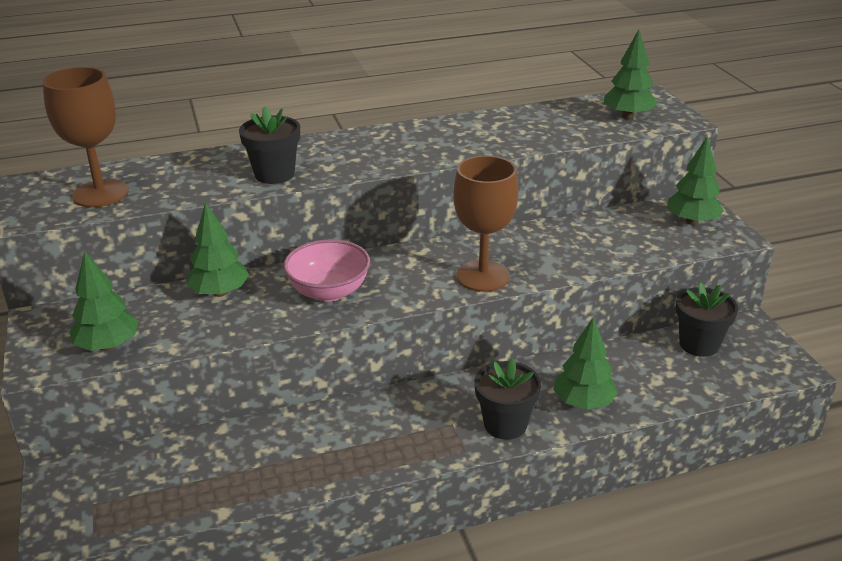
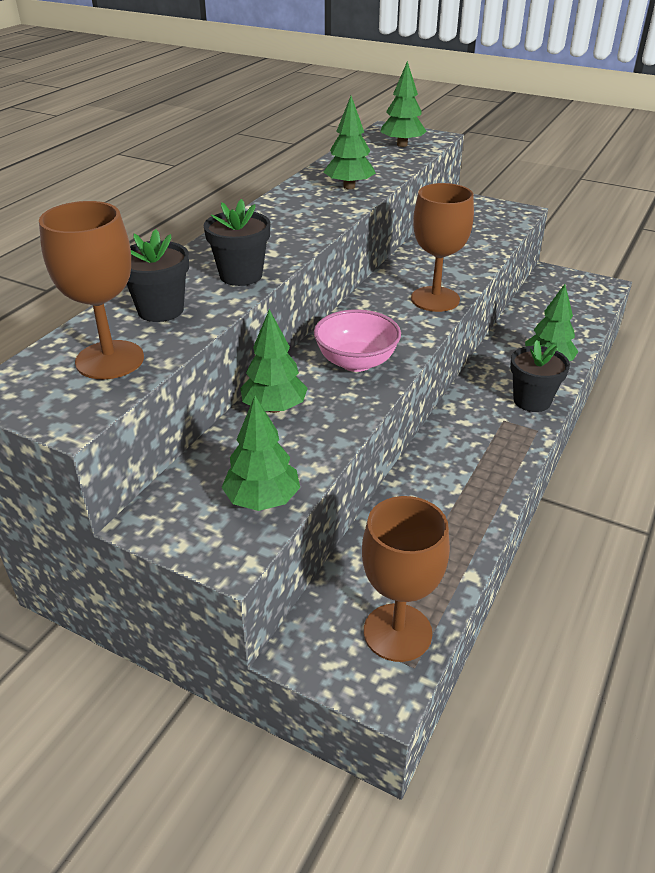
camera: 45 degrees left, 5 degrees up
green tree [667,137,724,225] -> green tree moved to [324,96,376,189]
black flower pot [676,282,738,357] -> black flower pot moved to [127,229,189,322]
none -> brown goblet [362,496,450,662]

